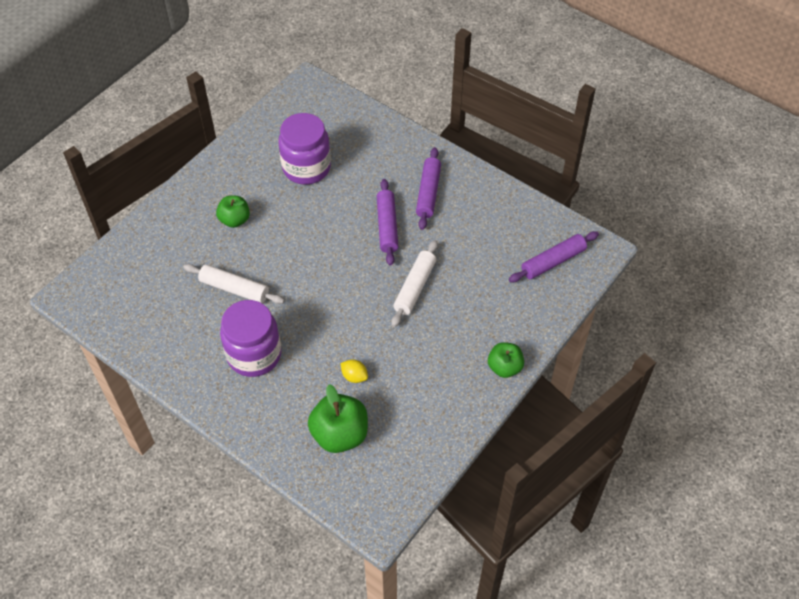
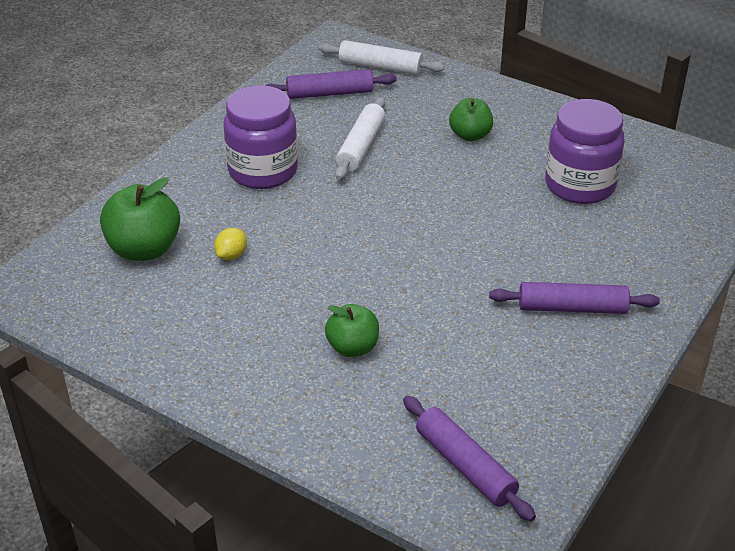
camera: 85 degrees right, 15 degrees down
purple rolling pin [377,179,398,266] -> purple rolling pin moved to [265,69,397,99]
white rolling pin [391,240,438,327] -> white rolling pin moved to [318,40,445,75]
green apple [488,342,524,378] -> green apple moved to [325,304,379,357]

